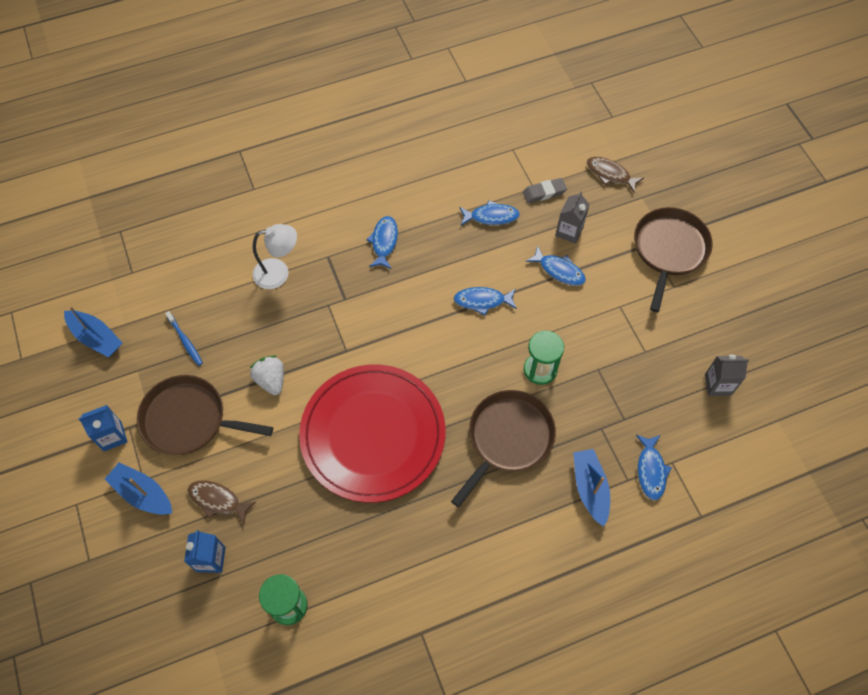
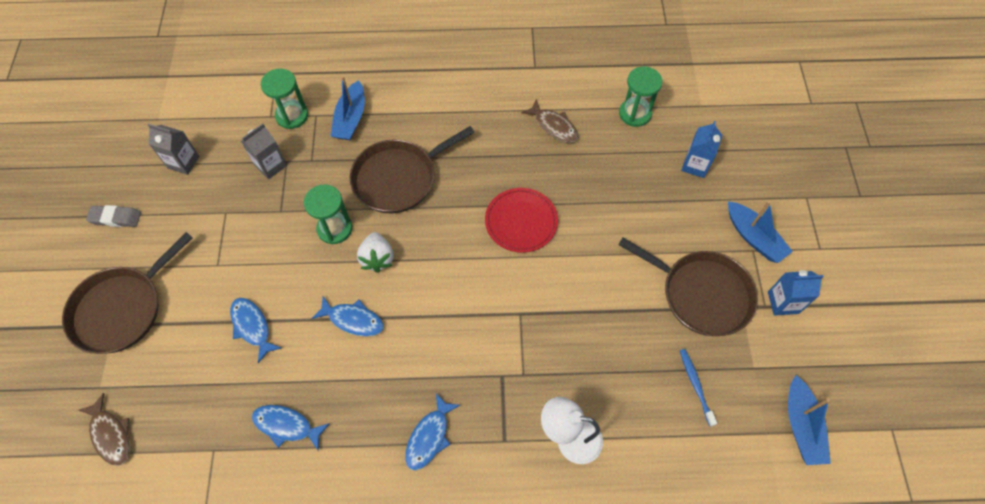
camera: 160 degrees left, 0 degrees up
blue boat [64,306,122,357] -> blue boat turned 150 degrees counterclockwise [788,375,831,465]
brown fish [187,480,256,524] -> brown fish moved to [521,99,578,143]
white strawberry [250,355,284,395] -> white strawberry moved to [357,232,394,273]
red plate [299,365,445,503] -> red plate [485,188,558,253], size x0.50
grey eraser [523,178,567,203] -> grey eraser moved to [86,205,141,227]
grey carton [555,191,590,244] -> grey carton moved to [241,123,287,179]
blue fish [636,435,672,501] -> green hourglass [261,69,308,129]

